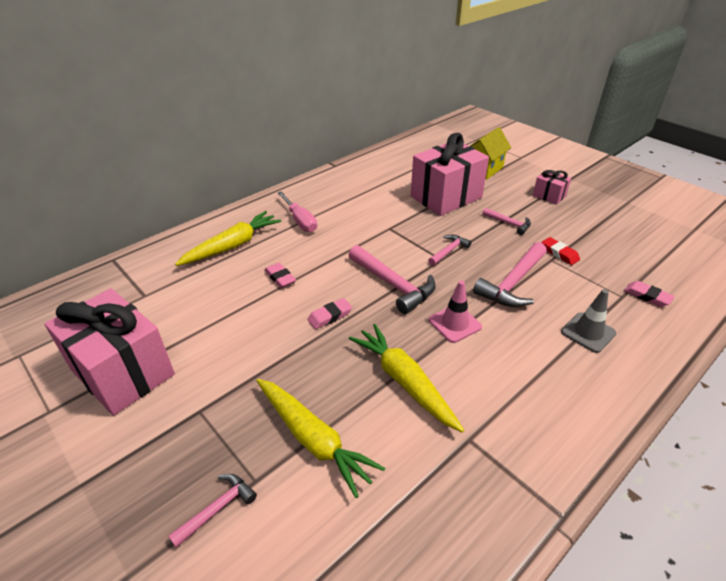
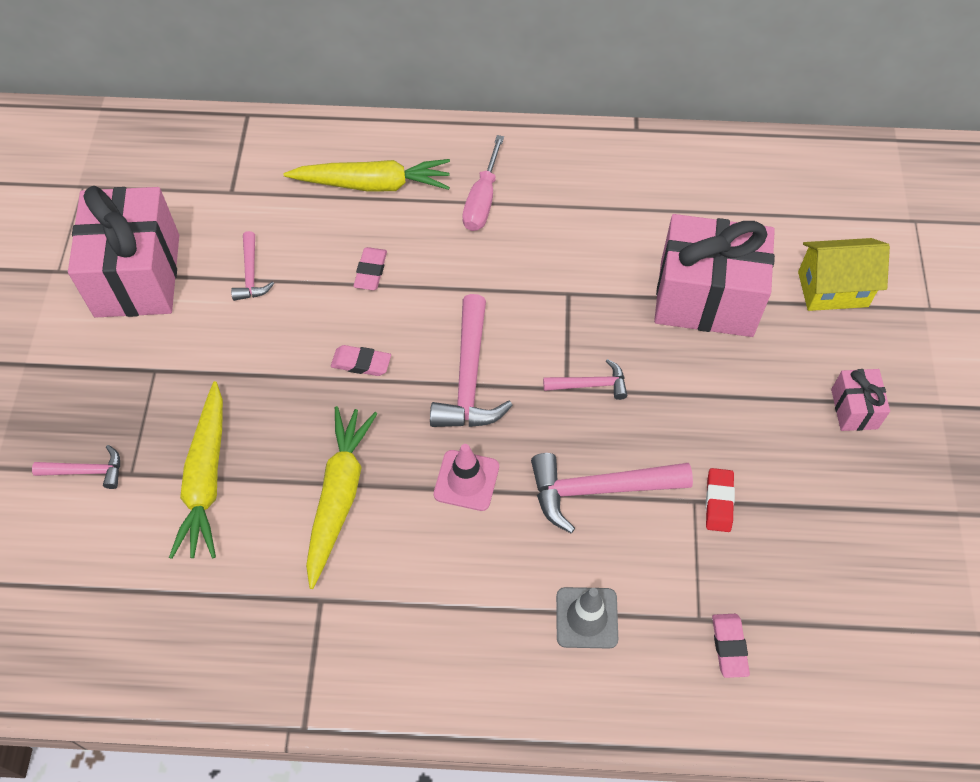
camera: 45 degrees right, 20 degrees up
pink hammer [483,208,531,235] -> pink hammer moved to [231,231,274,301]

